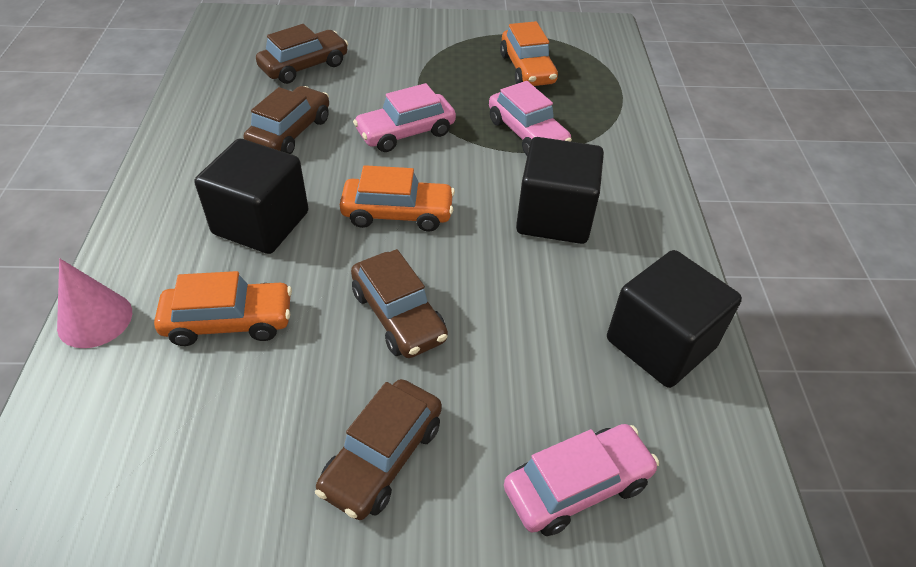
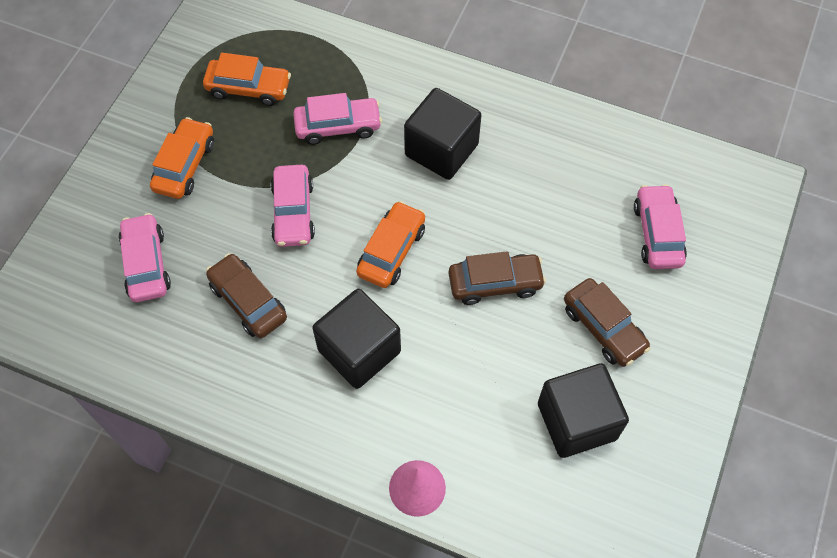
camera: 65 degrees left, 15 degrees up
orange car [154,271,292,346] -> orange car moved to [150,117,214,199]
brown car [256,24,348,84] -> pink car [118,213,171,302]
black cube [607,250,742,388] -> black cube moved to [538,363,629,458]

